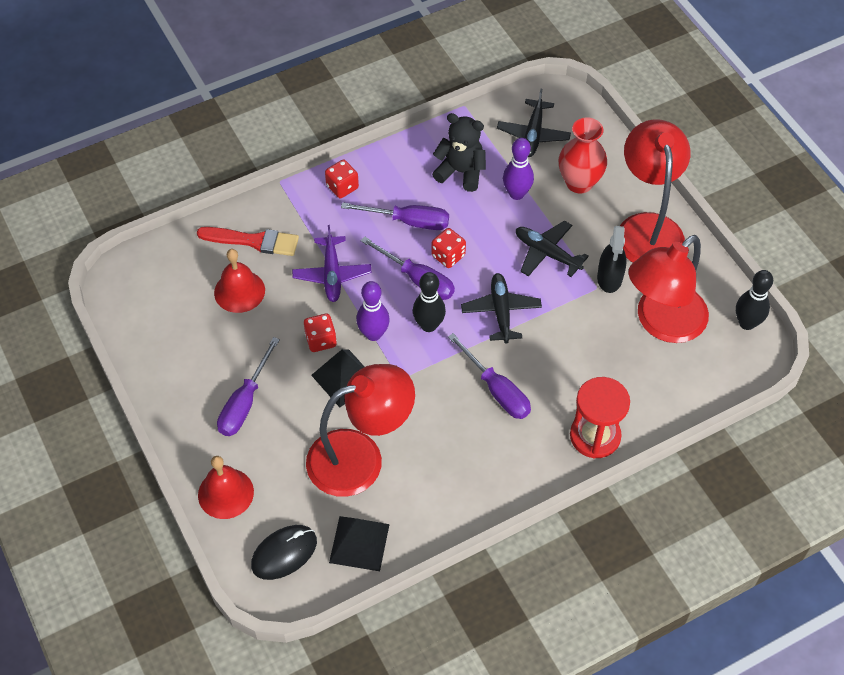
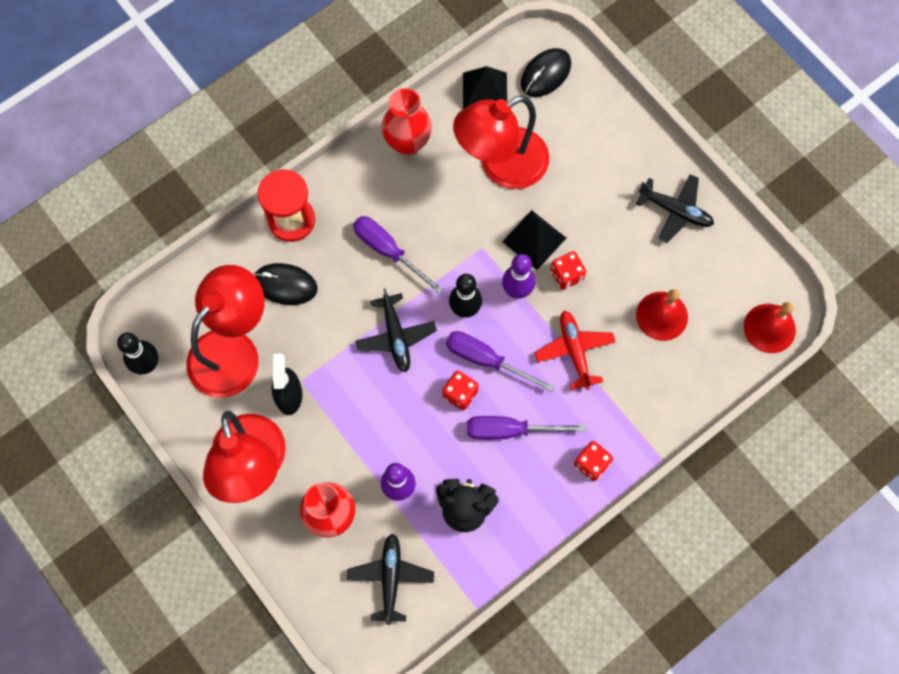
camera: 170 degrees right, 15 degrees up
red brush [197,227,299,256] -> none
red bell [198,456,254,519] -> red bell moved to [744,302,796,353]
purple screwdriver [217,337,280,436] -> none
purple plane [292,225,372,302] -> red plane [535,311,616,390]
black plane [516,220,589,277] -> black plane moved to [636,174,714,243]
none -> black mouse [254,263,318,305]
none -> red vase [382,89,432,156]

